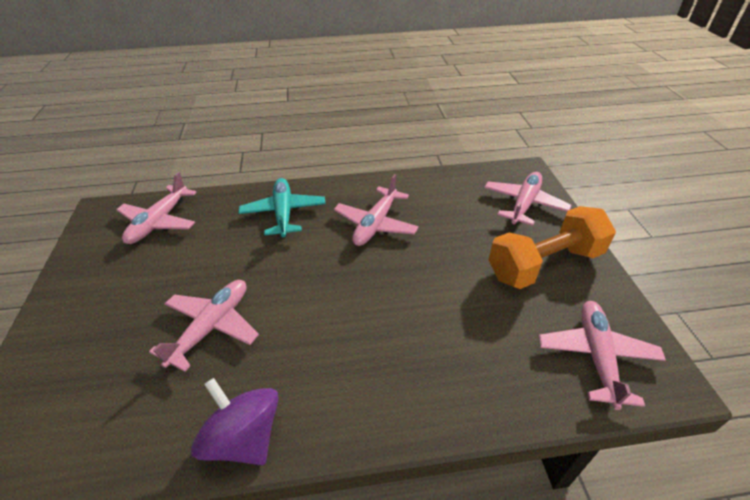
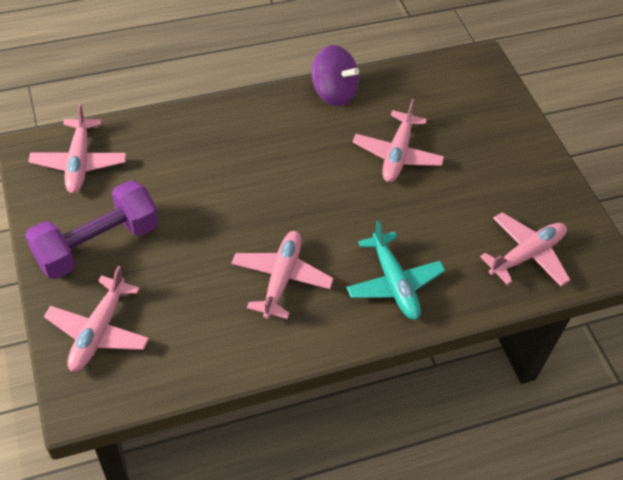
camera: 165 degrees right, 10 degrees up
pink plane [116,172,197,244] -> pink plane turned 45 degrees clockwise [480,212,570,286]
orange dumbbell [489,206,616,289] -> purple dumbbell [25,180,159,279]

